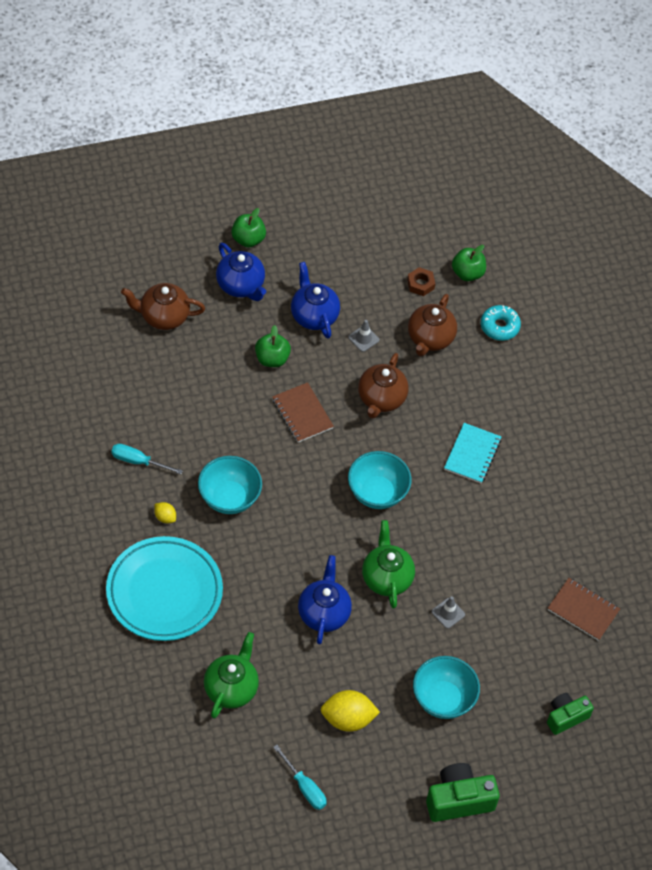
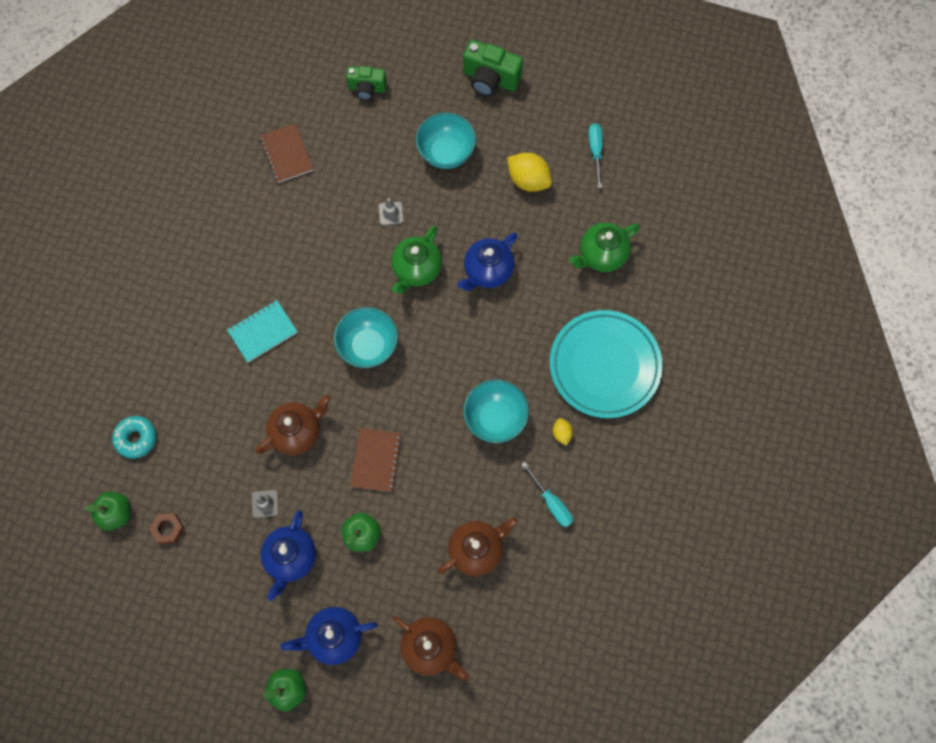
camera: 140 degrees left, 15 degrees up
blue teapot [216,243,266,301] -> blue teapot turned 105 degrees counterclockwise [281,607,378,665]
brown teapot [408,294,457,356] -> brown teapot moved to [438,517,518,576]

